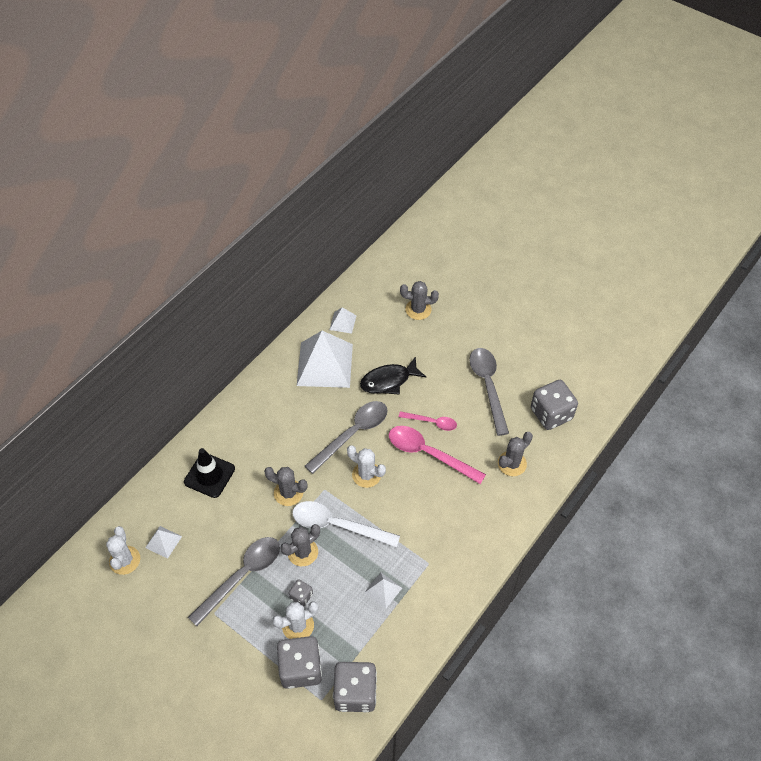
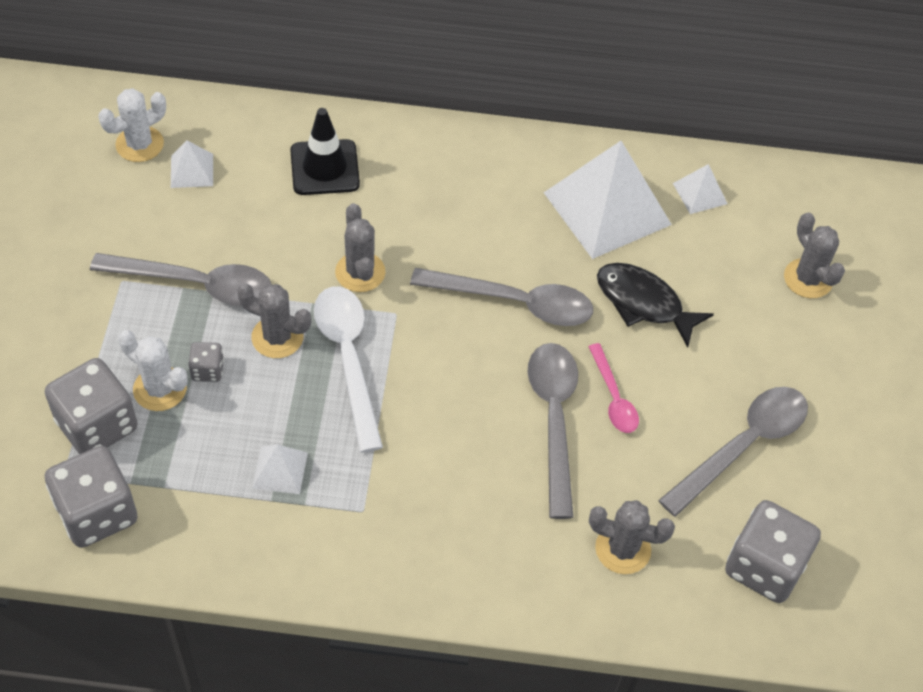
camera: 55 degrees right, 0 degrees up
white cactus [347,445,386,488] -> none
pink spoon [389,426,486,484] -> grey spoon [527,343,578,519]

